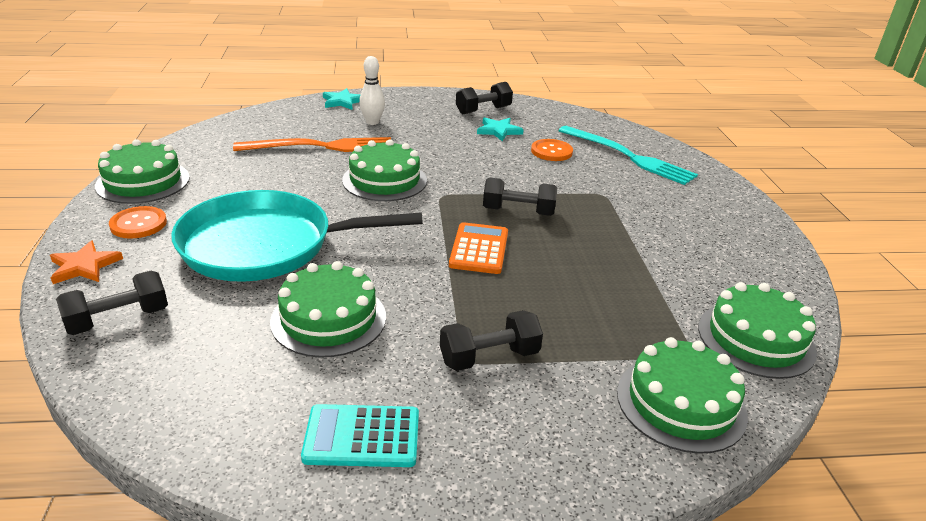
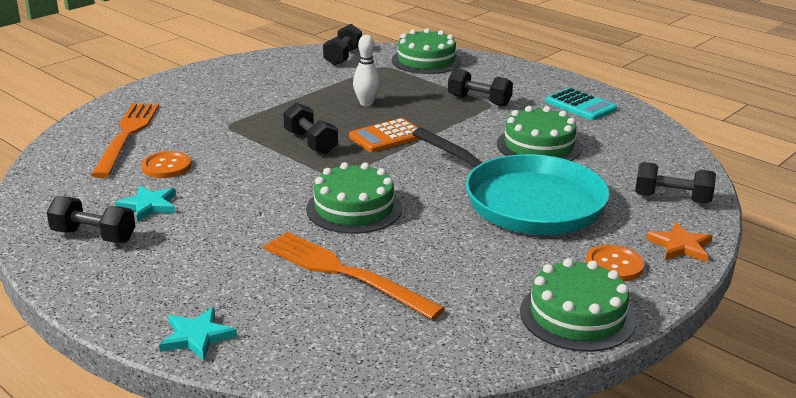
camera: 130 degrees left, 5 degrees down
white bowling pin [359,56,385,125] -> white bowling pin moved to [353,35,380,106]
turquoise fork [558,126,698,185] -> orange fork [91,103,159,178]
green cake [698,282,817,379] -> black dumbbell [323,24,362,66]

